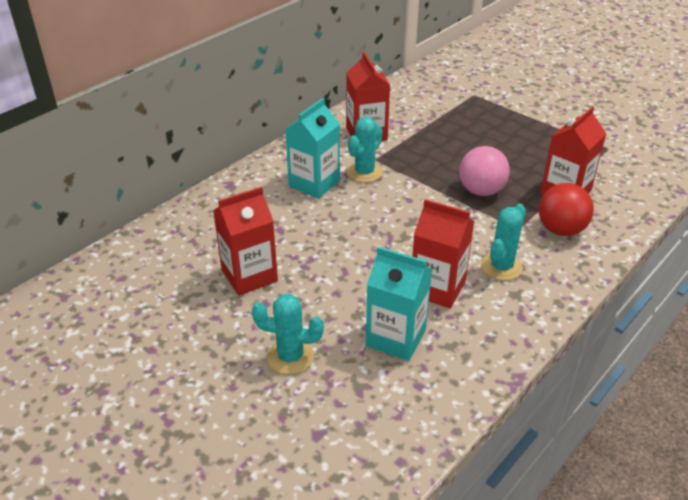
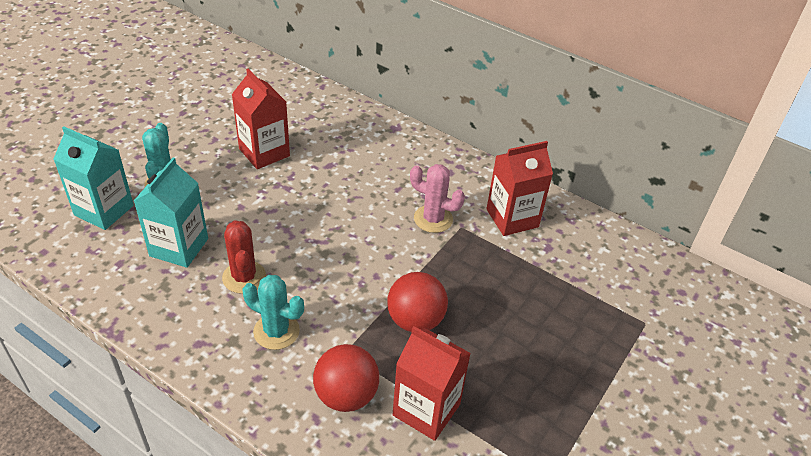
camera: 80 degrees right, 5 degrees up
turquoise carton [285,98,340,199] -> turquoise carton moved to [53,127,134,230]
turquoise cactus [347,117,383,183] -> pink cactus [410,164,465,233]
red carton [412,199,475,309] -> red cactus [222,220,266,294]
pink ball [459,146,510,196] -> red ball [387,272,448,332]

